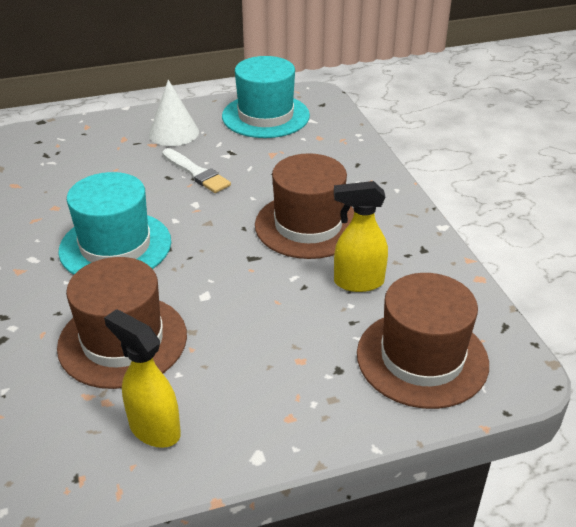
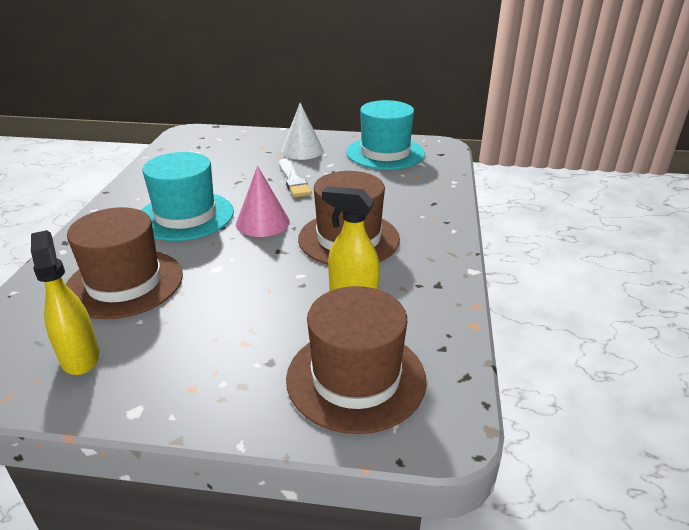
camera: 25 degrees right, 5 degrees down
none -> pink cone [236,166,290,237]

